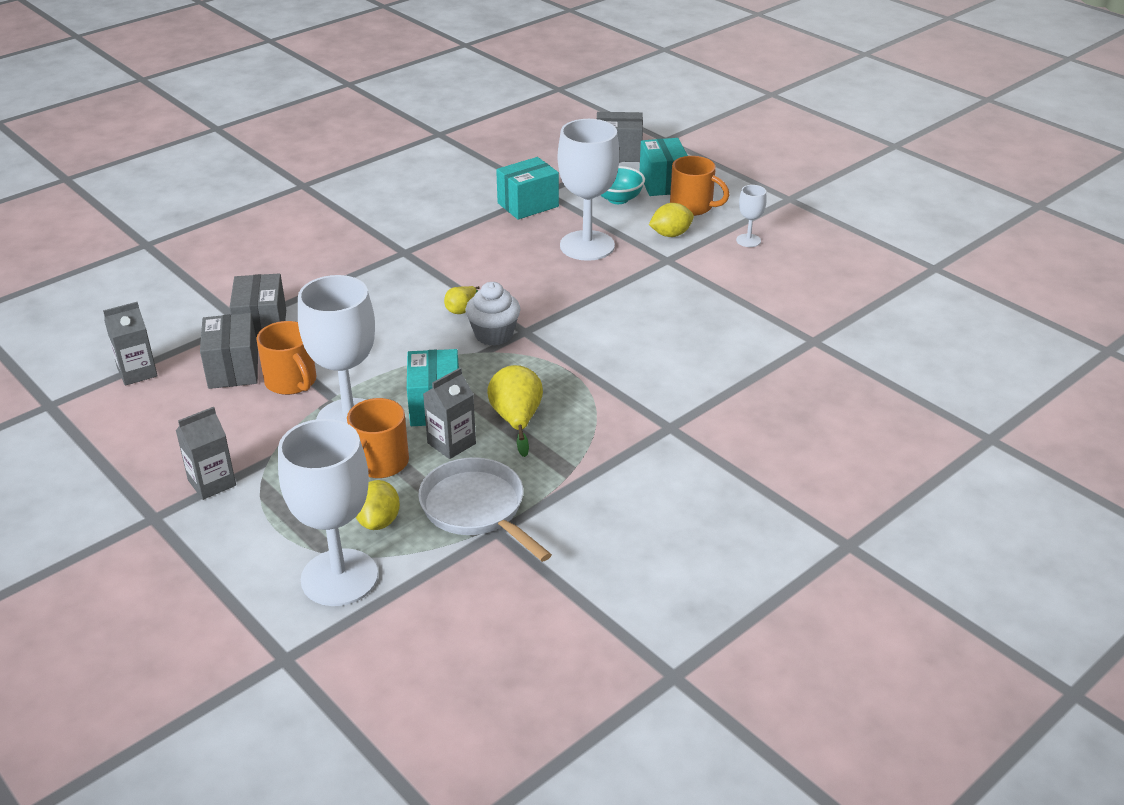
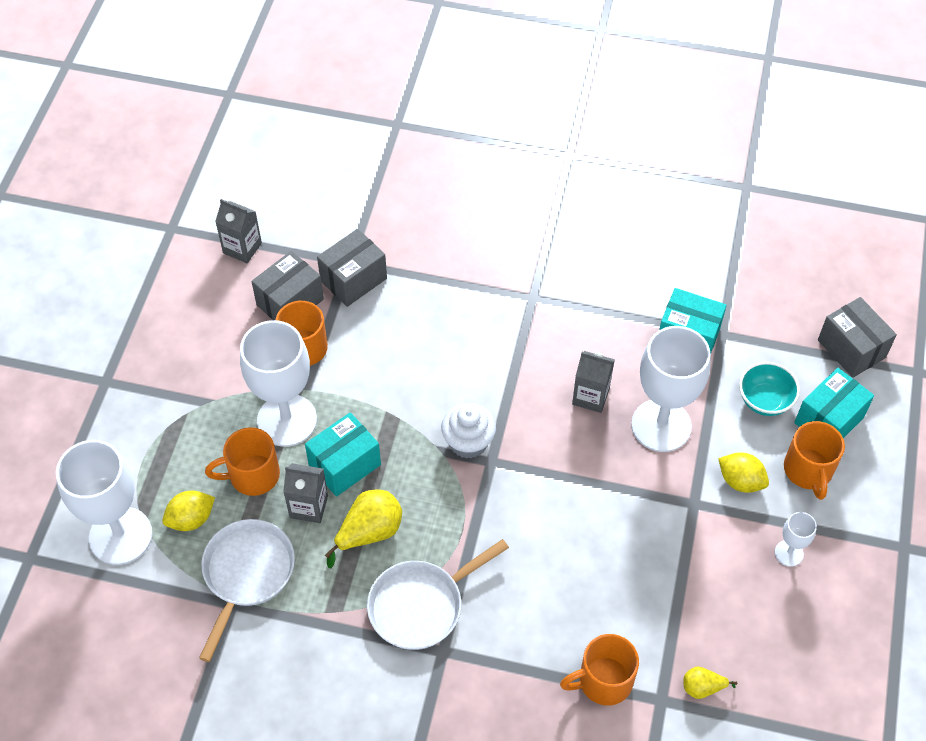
camera: 55 degrees right, 20 degrees up
grey carton [176,407,236,500] -> grey carton moved to [572,351,615,413]
yellow pear [444,286,480,314] -> yellow pear moved to [683,667,737,699]
none -> white pan [367,539,509,650]
none -> orange mug [560,634,639,706]

